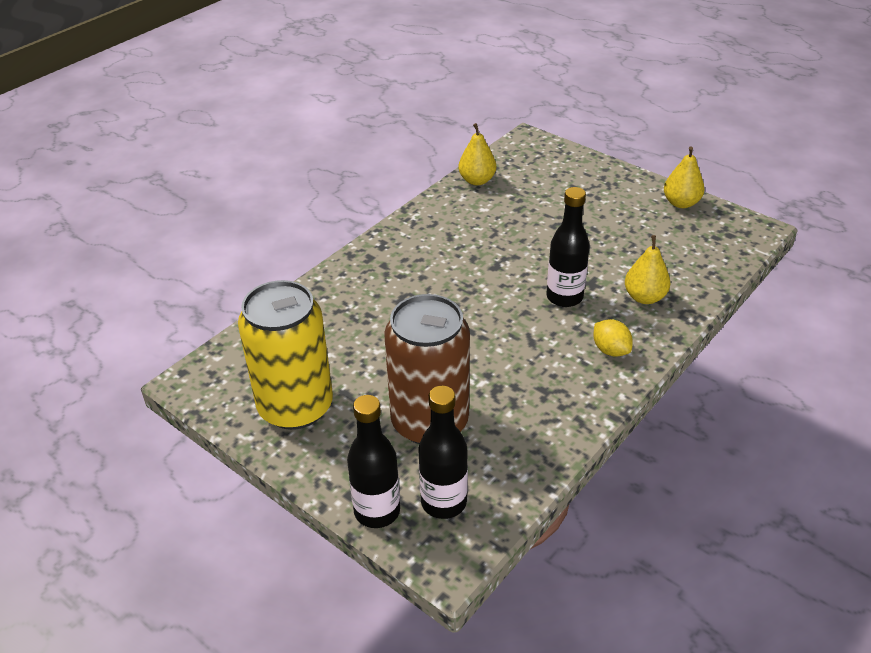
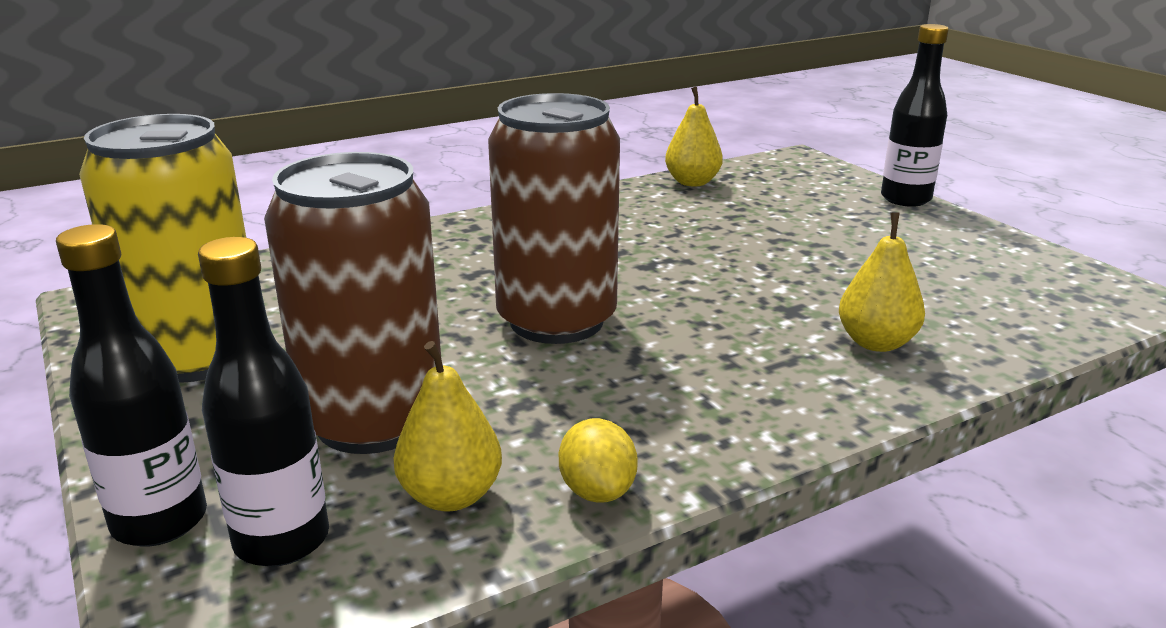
camera: 20 degrees right, 15 degrees down
black bottle [546,187,590,307] -> black bottle moved to [881,24,949,207]
yellow lemon [593,319,633,357] -> yellow lemon moved to [559,418,638,503]
yellow pear [664,146,704,208] -> yellow pear moved to [394,341,502,512]
none -> brown can [488,93,620,344]

